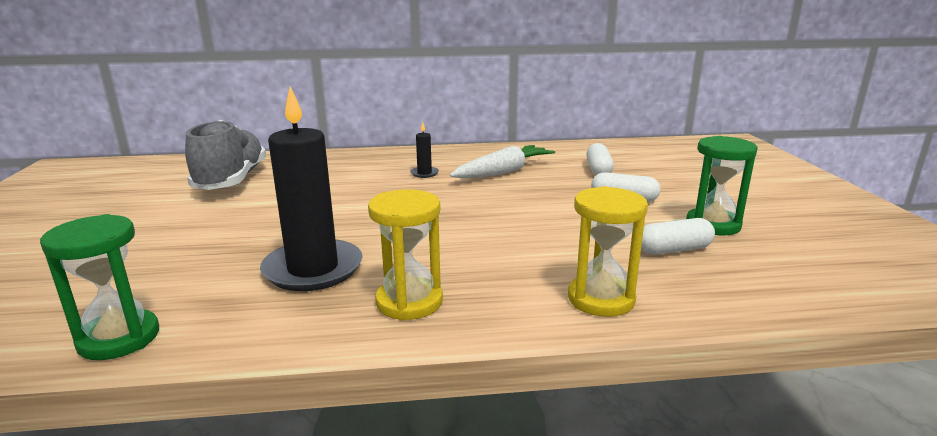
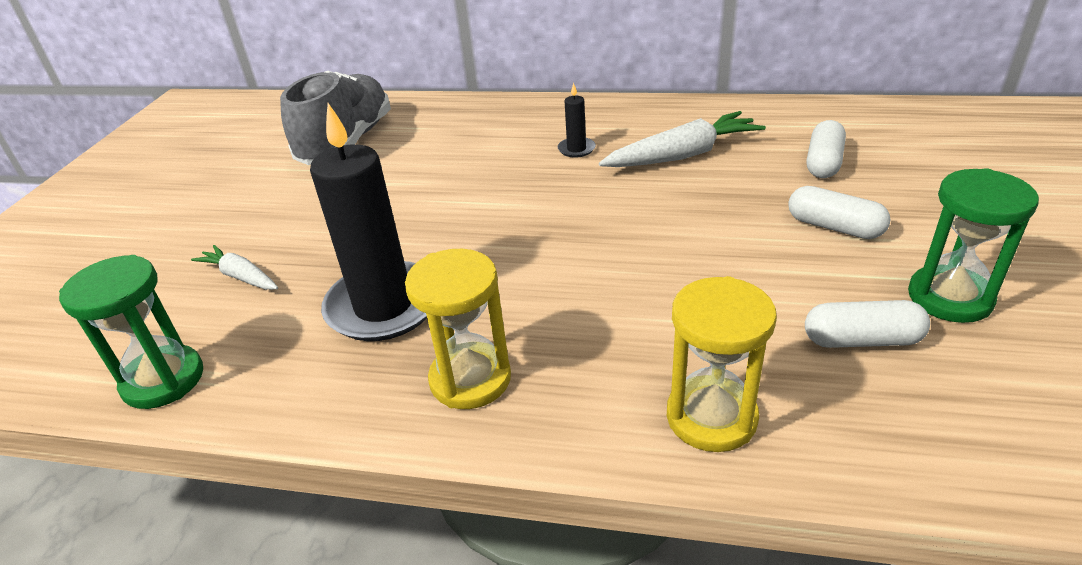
camera: 20 degrees right, 15 degrees up
none -> white carrot [191,245,278,290]

